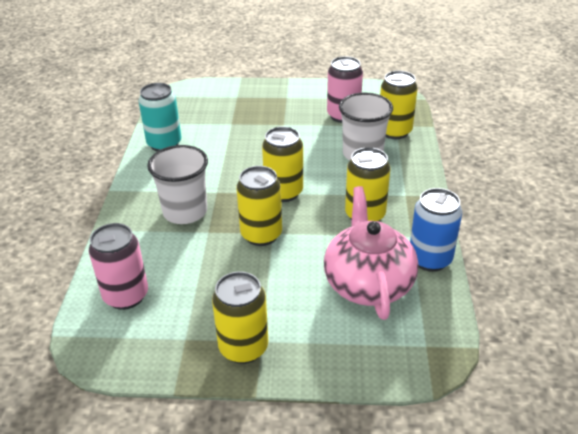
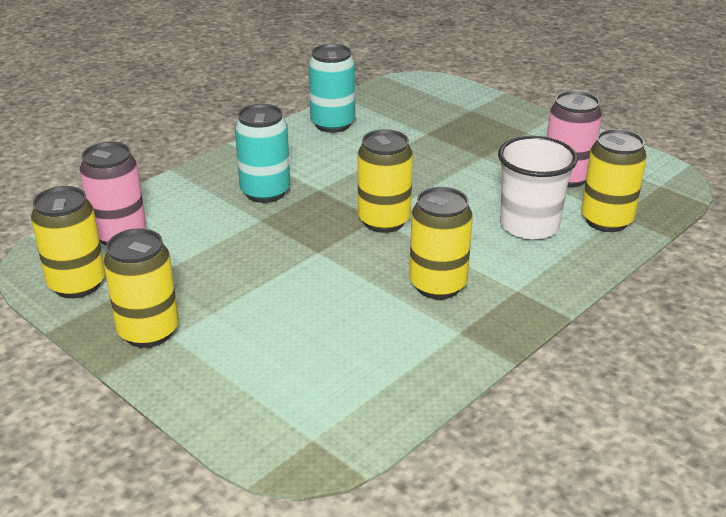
camera: 40 degrees right, 5 degrees down
white cup [147,145,208,224] -> turquoise can [235,104,290,203]
yellow can [237,166,282,246] -> yellow can moved to [31,186,105,299]
pink teapot [324,186,419,320] -> none
blue can [410,188,462,272] -> none

